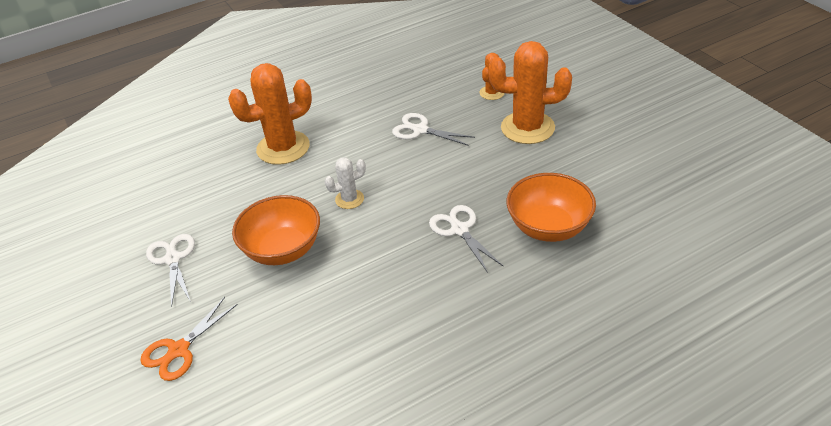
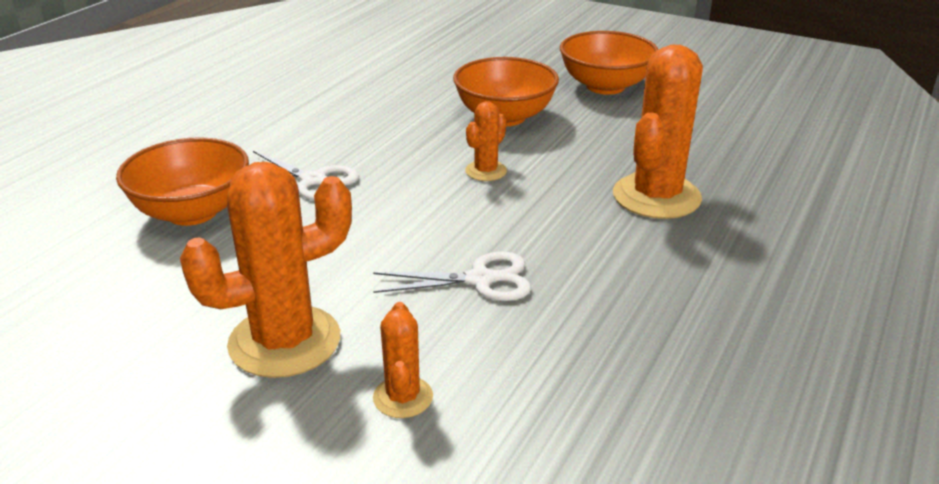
camera: 145 degrees right, 10 degrees down
orange scissors [140,297,238,381] -> none
white scissors [146,234,195,307] -> orange bowl [560,31,658,95]
white cactus [325,157,366,209] -> orange cactus [465,101,507,181]

